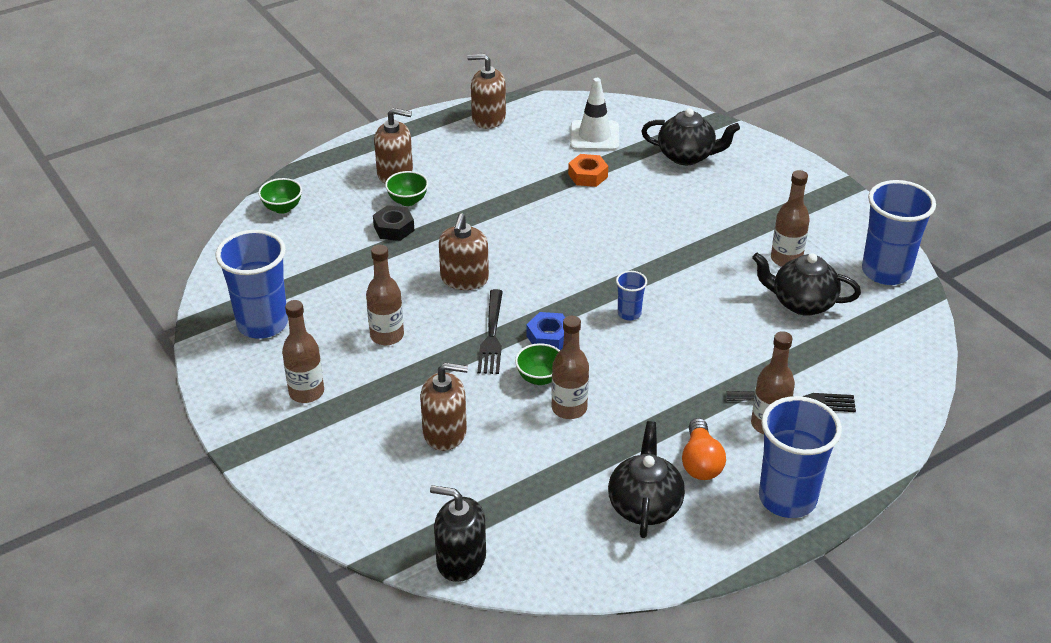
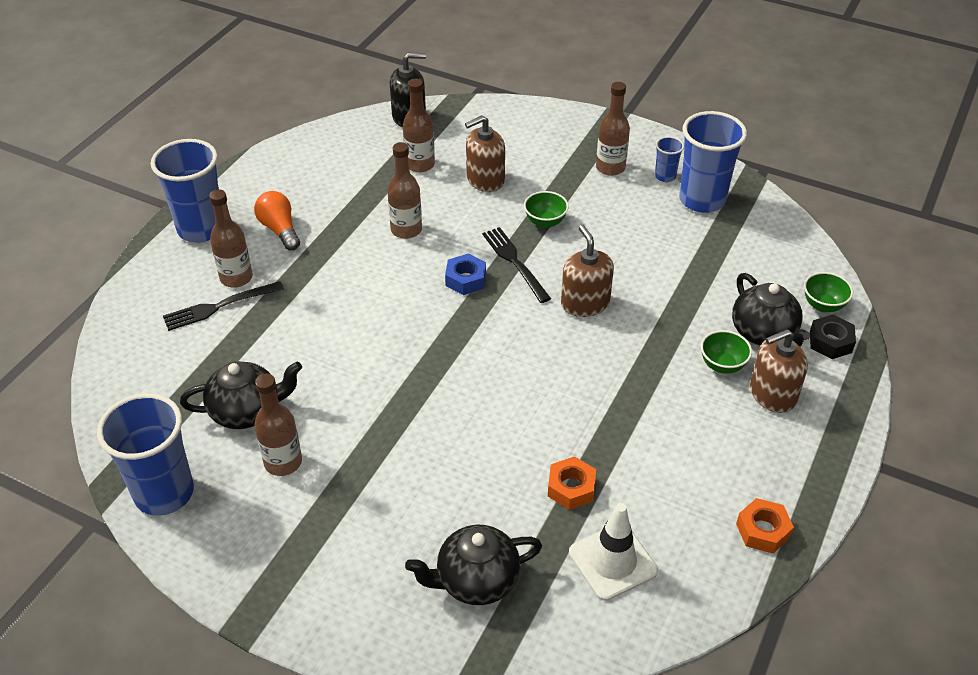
camera: 150 degrees right, 5 degrees up
brown bottle [366,245,404,345] -> brown bottle moved to [403,79,435,172]
black nut [373,205,414,241] -> black nut moved to [810,315,856,359]
brown soap dispenser [467,54,506,129] -> orange nut [736,498,794,553]
green bowl [515,343,560,385] -> green bowl moved to [524,191,569,228]
black teapot [608,421,685,538] -> black teapot moved to [732,273,810,347]
blue cup [616,271,647,321] -> blue cup moved to [655,136,684,182]

